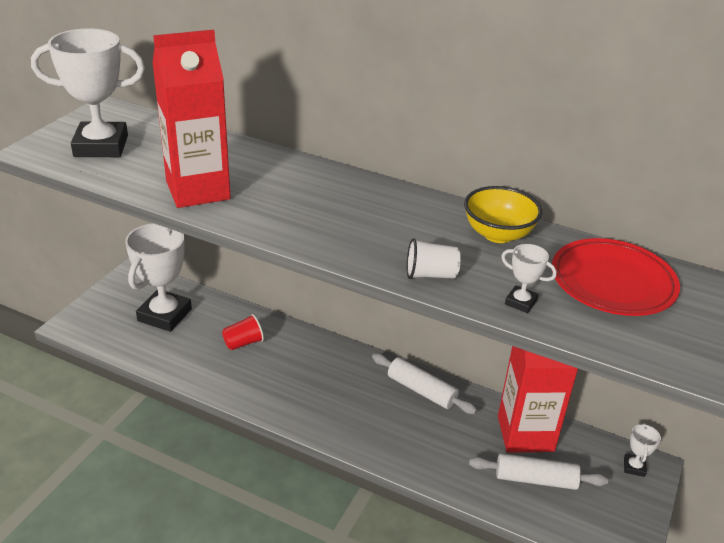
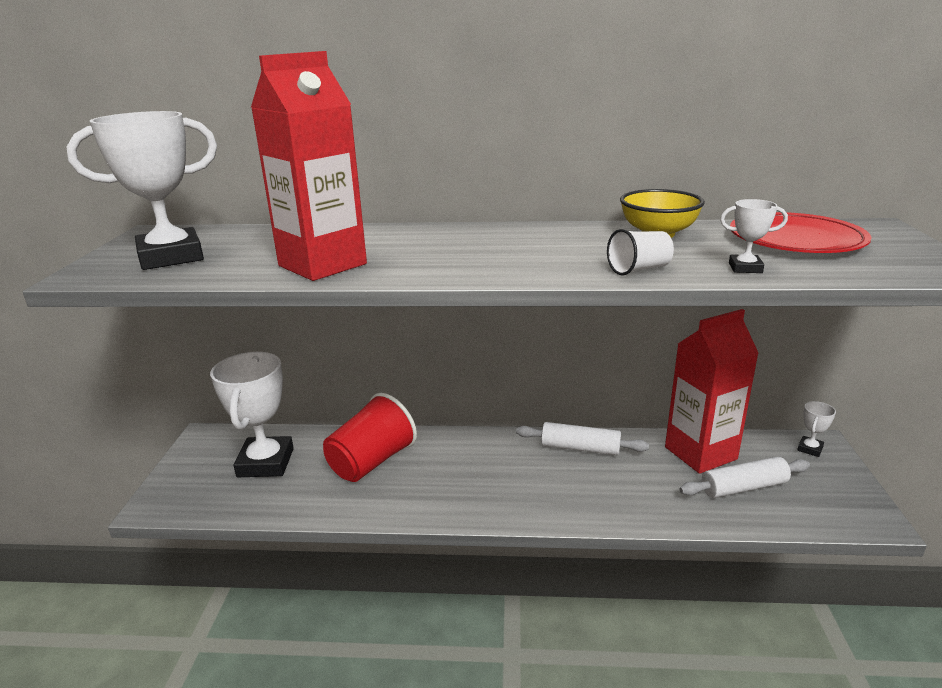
camera: 20 degrees left, 10 degrees down
red cup [222,314,264,350] -> red cup [323,393,417,482], size x1.93
white trophy [624,423,661,477] -> white trophy turned 45 degrees clockwise [797,401,836,457]

